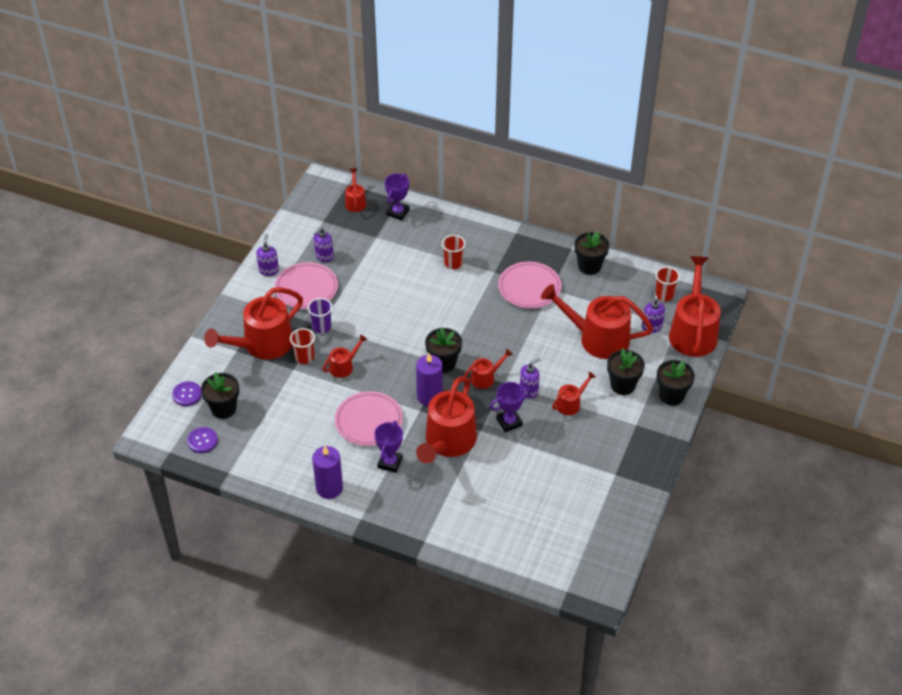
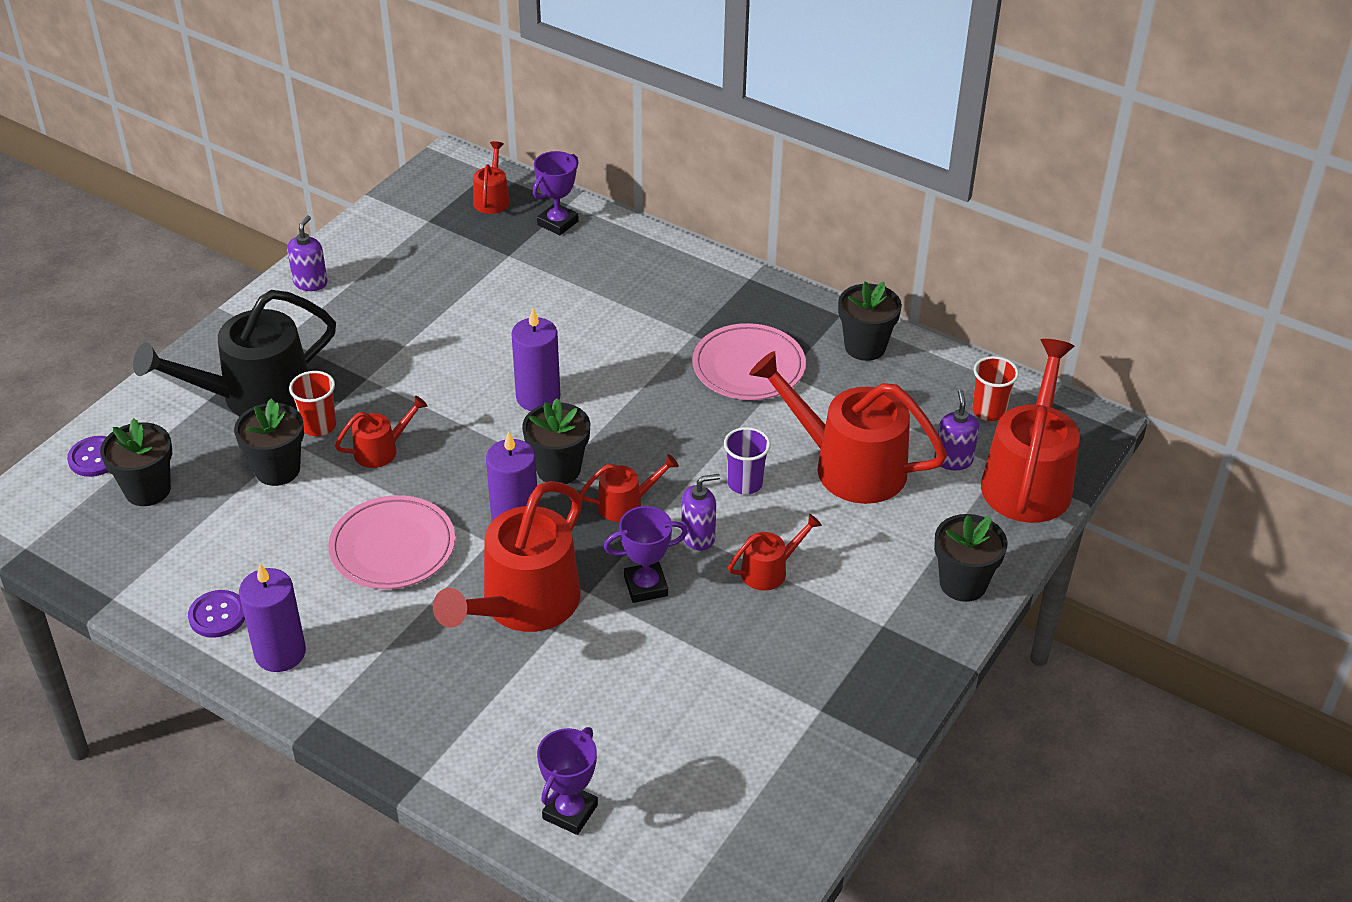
camera: 10 degrees right, 5 degrees down
purple button [187,427,218,453] -> purple button moved to [188,590,245,638]
red watering can [204,287,303,360] -> black watering can [133,290,336,416]
pink plate [275,262,338,309] -> none
purple cup [308,298,332,333] -> purple cup moved to [724,427,771,495]
purple soap dispenser [314,227,334,262] -> none
purple trophy [374,421,403,473] -> purple trophy moved to [537,727,598,835]
red cup [442,235,465,269] -> none
black flower pot [607,349,645,395] -> black flower pot moved to [234,398,304,486]
none -> purple candle [512,308,560,411]

